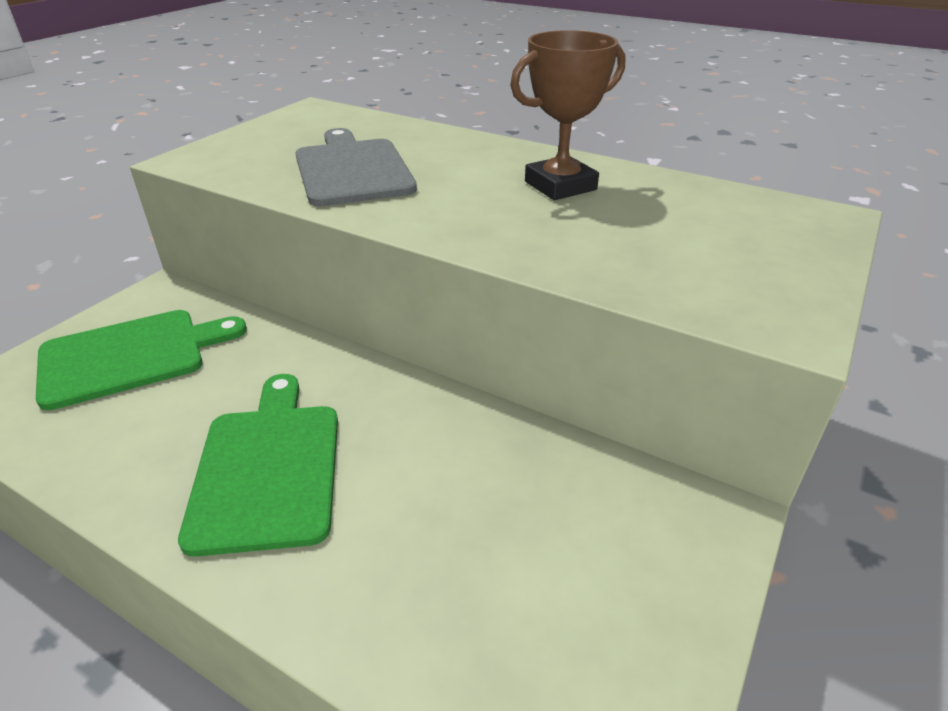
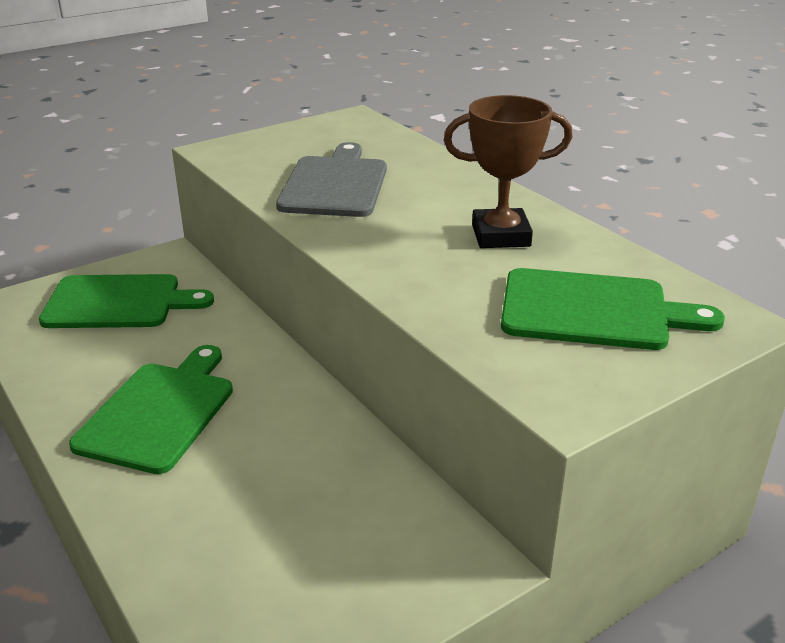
camera: 25 degrees right, 5 degrees down
none -> green cutting board [501,268,725,350]

